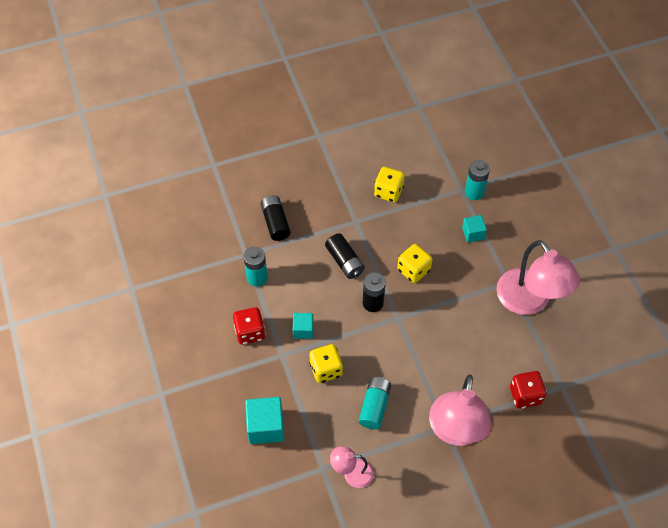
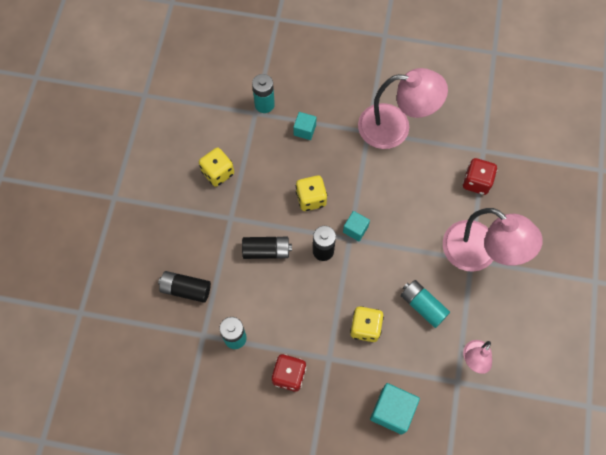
camera: 60 degrees left, 10 degrees up
turquoise cube [293,313,313,339] -> turquoise cube moved to [343,211,370,241]

